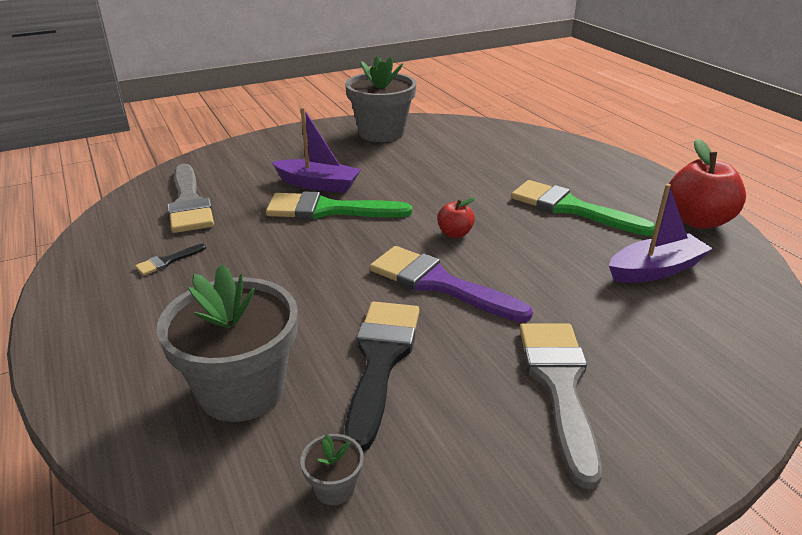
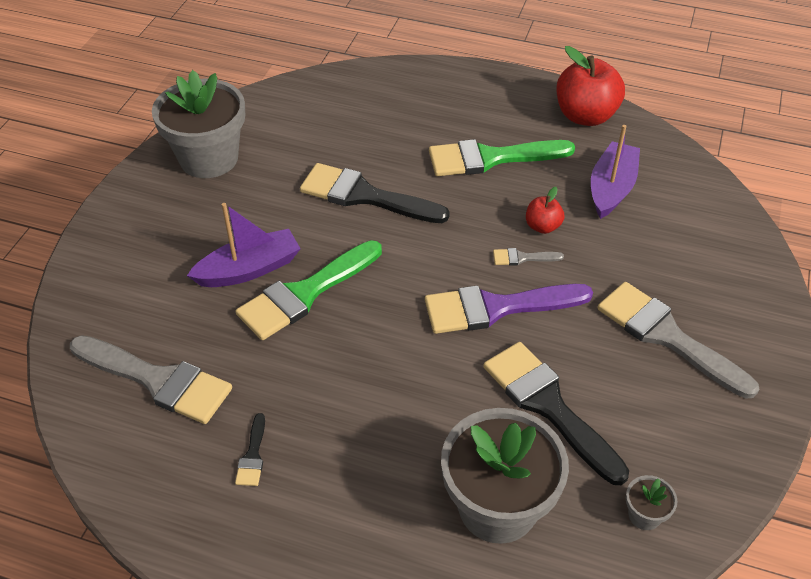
camera: 45 degrees left, 15 degrees up
red apple [437,197,475,238] -> red apple moved to [526,187,564,234]
none -> black brush [300,163,450,223]
none -> grey brush [493,248,564,266]

